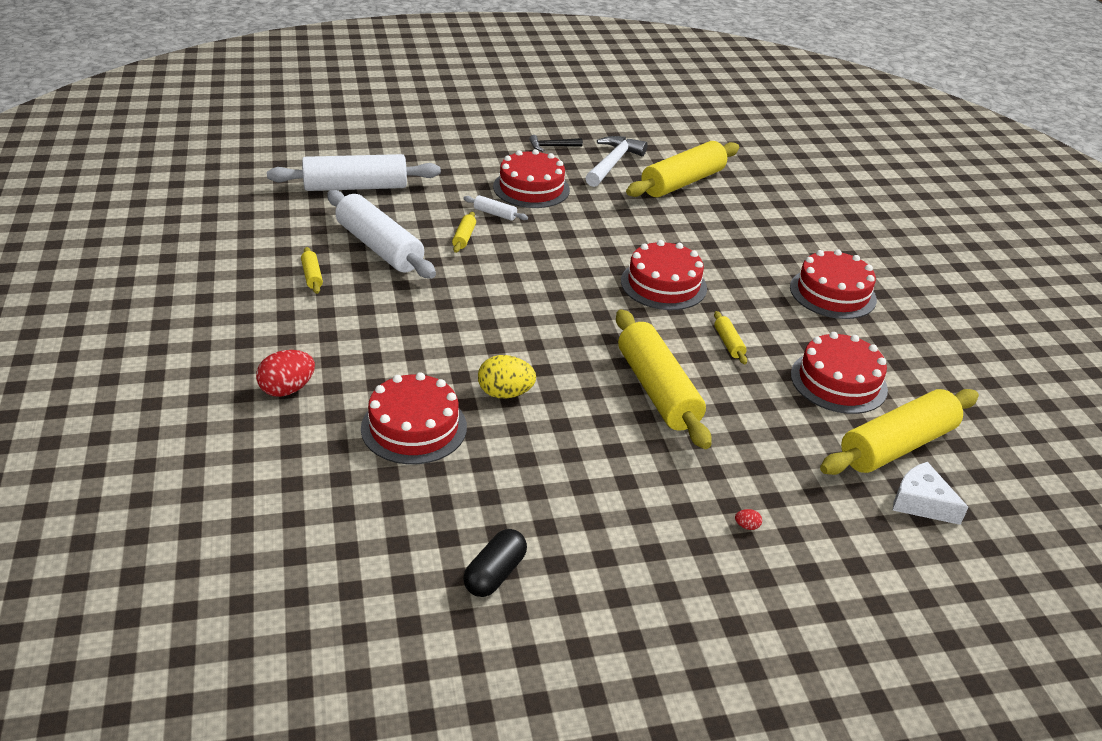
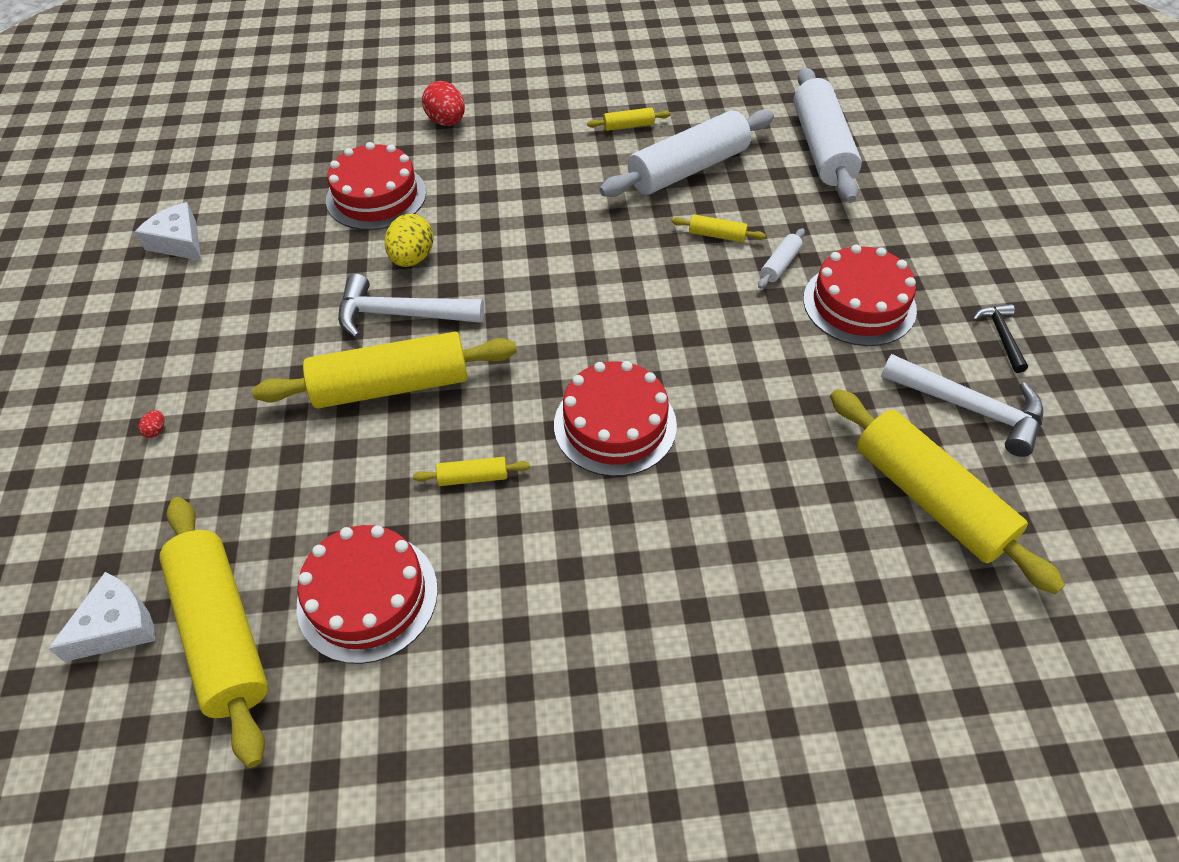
camera: 100 degrees right, 15 degrees up
black capsule [463,529,527,597] -> white cheese [135,202,201,261]
red cake [790,249,877,319] -> none
none -> white hammer [338,274,484,338]

